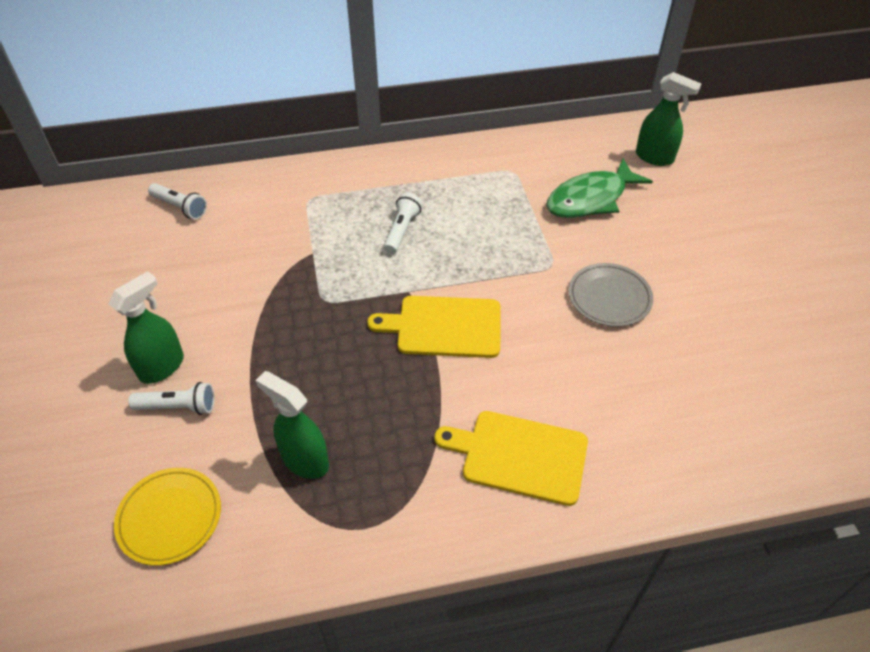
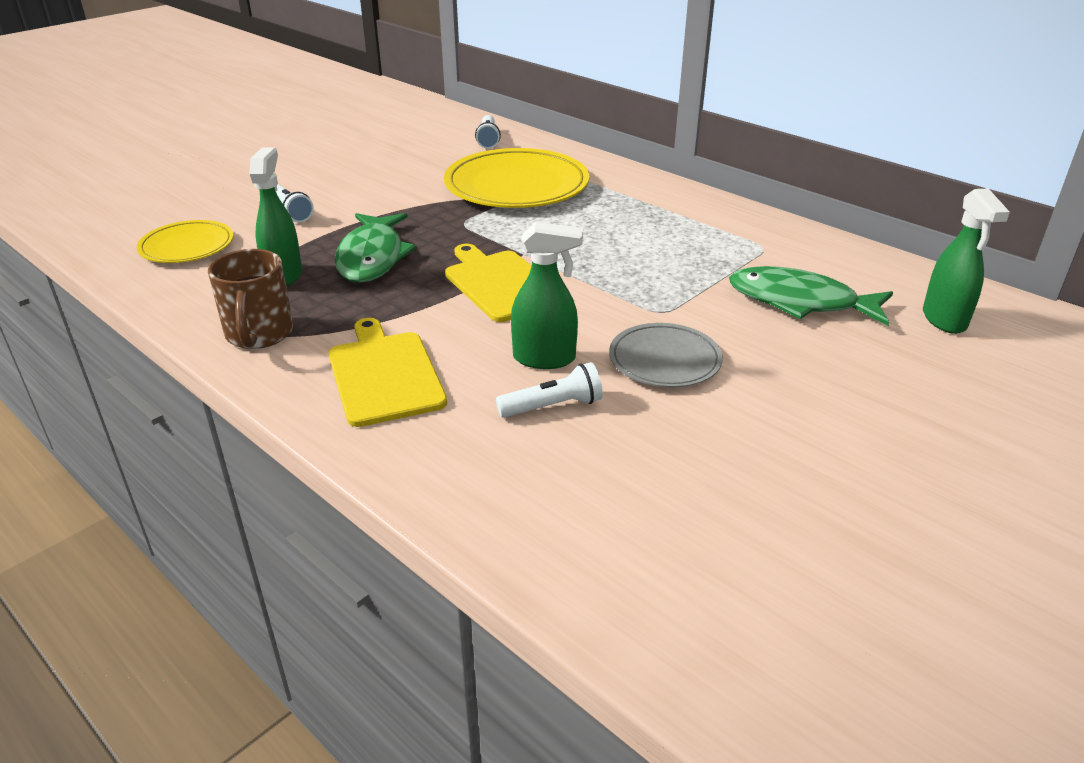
camera: 55 degrees right, 15 degrees down
green spray bottle [109,271,184,384] -> green spray bottle moved to [511,222,583,369]
white flashlight [384,193,422,254] -> white flashlight moved to [496,362,603,418]
none -> brown mug [208,249,293,349]
none -> green fish [335,213,417,283]
none -> yellow plate [444,148,589,208]

